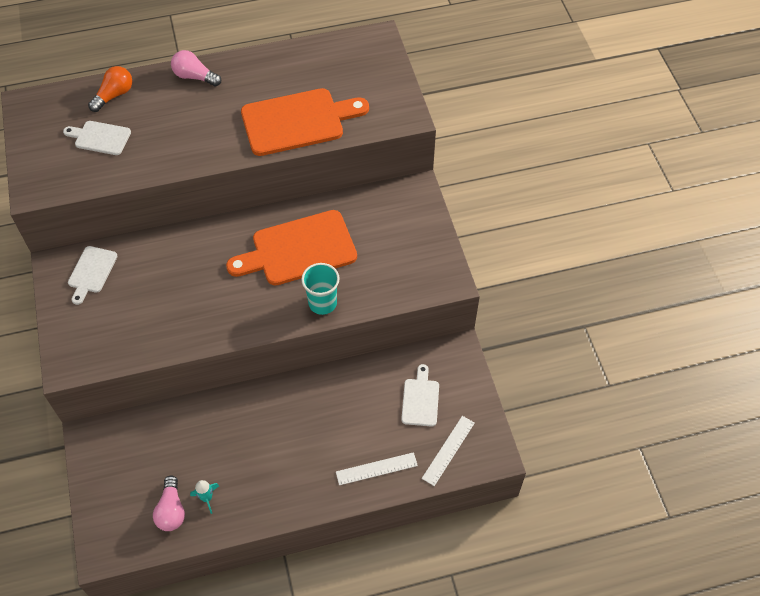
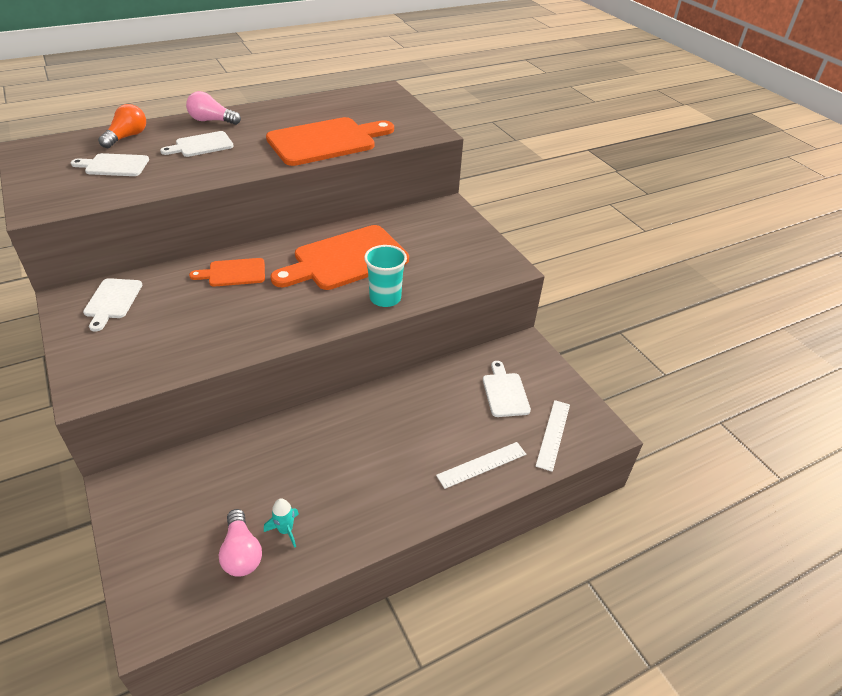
camera: 15 degrees left, 15 degrees down
none -> white cutting board [160,131,234,157]
none -> orange cutting board [189,258,265,287]

